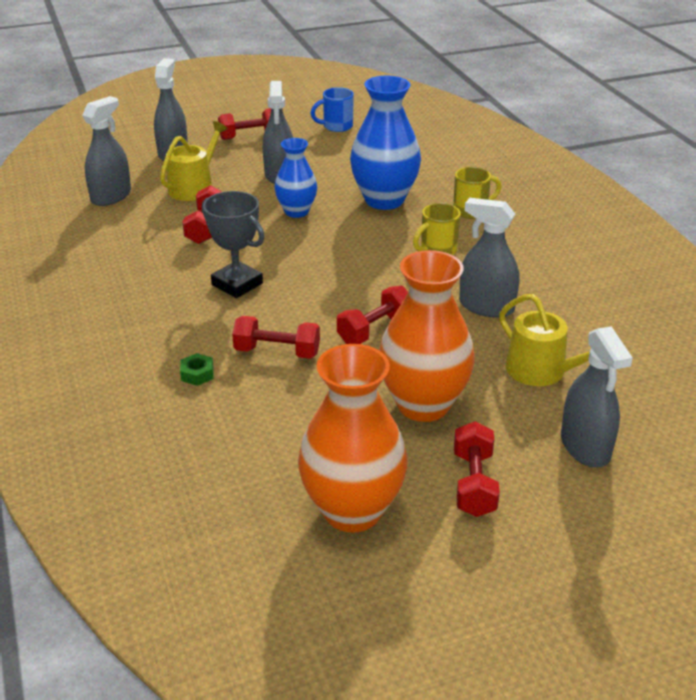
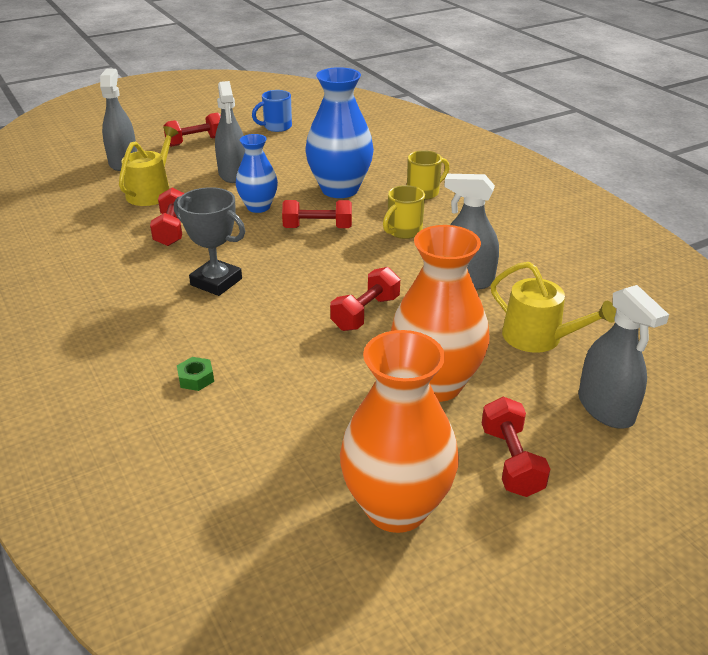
camera: 10 degrees left, 0 degrees up
grey spray bottle [82,96,131,206] -> none
red dumbbell [232,316,320,359] -> red dumbbell moved to [282,200,352,228]

